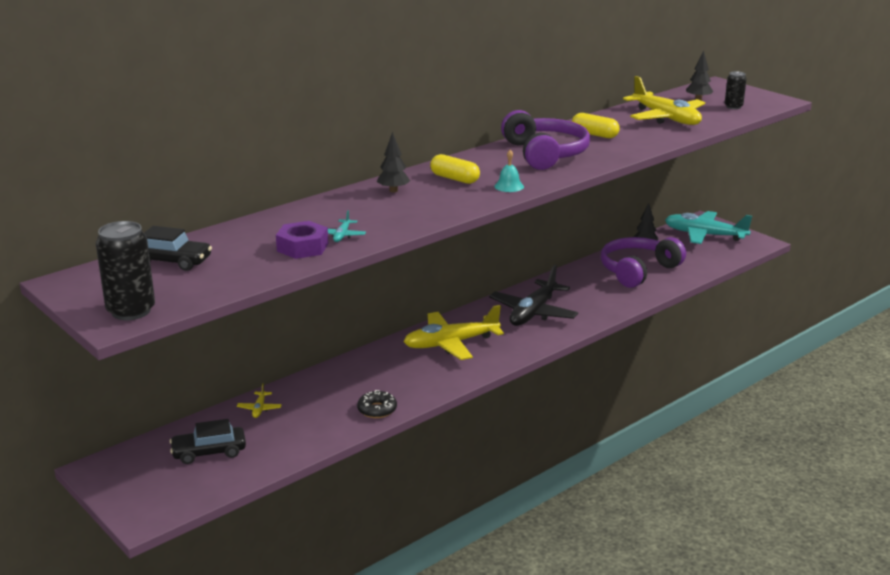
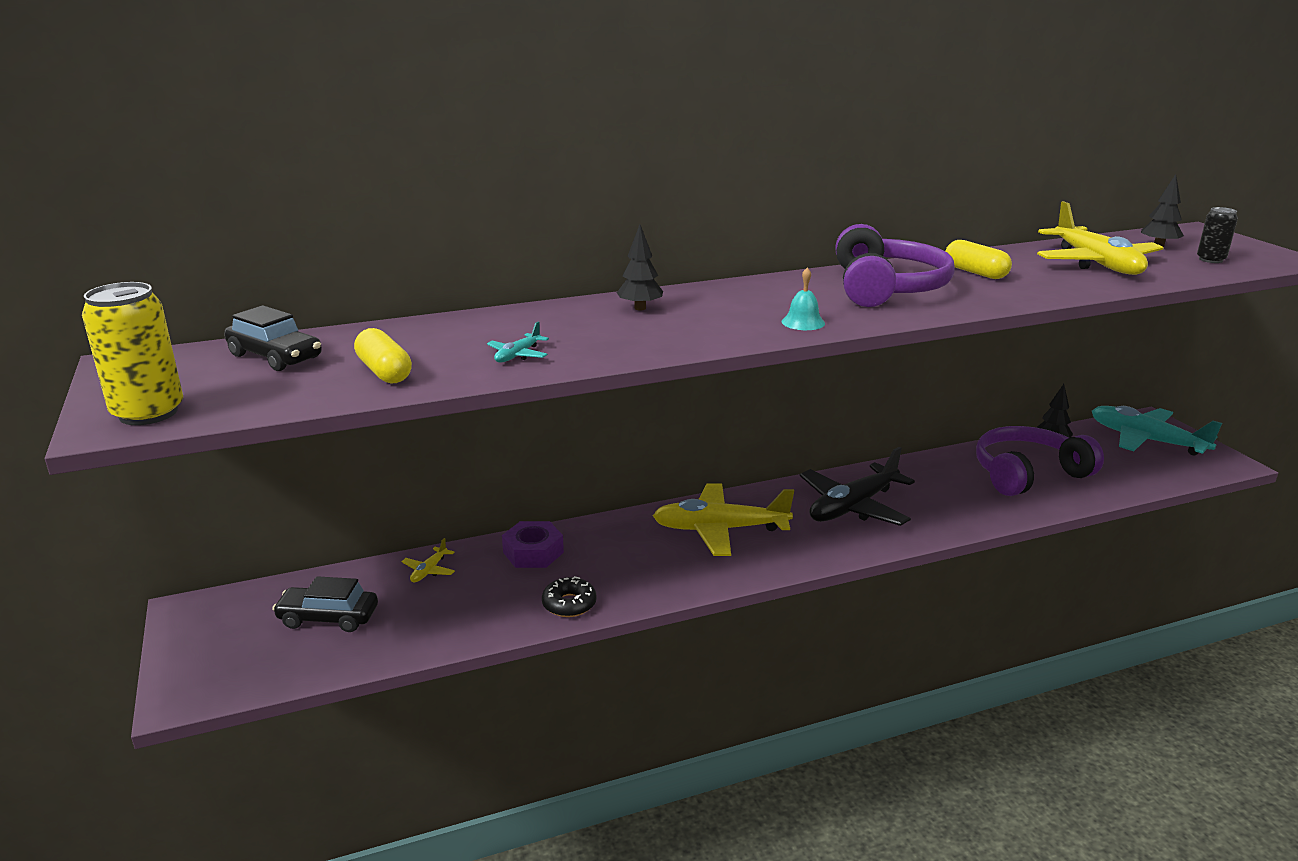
camera: 20 degrees right, 0 degrees up
black can [96,221,155,320] -> yellow can [82,282,183,425]
purple nut [276,221,328,259] -> purple nut moved to [502,521,564,568]
yellow capsule [430,154,480,184] -> yellow capsule moved to [354,328,412,384]

